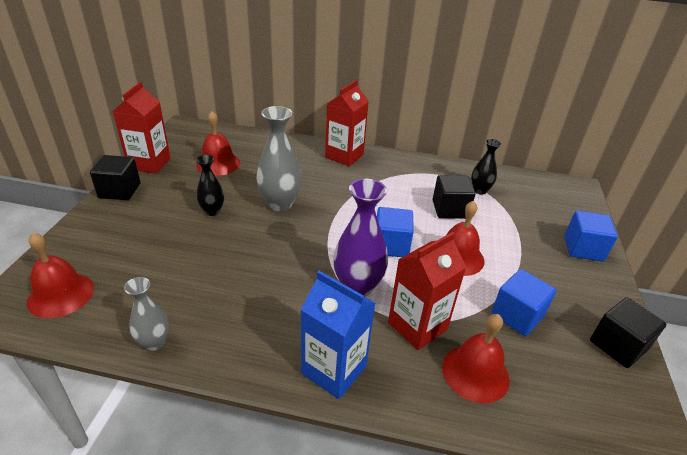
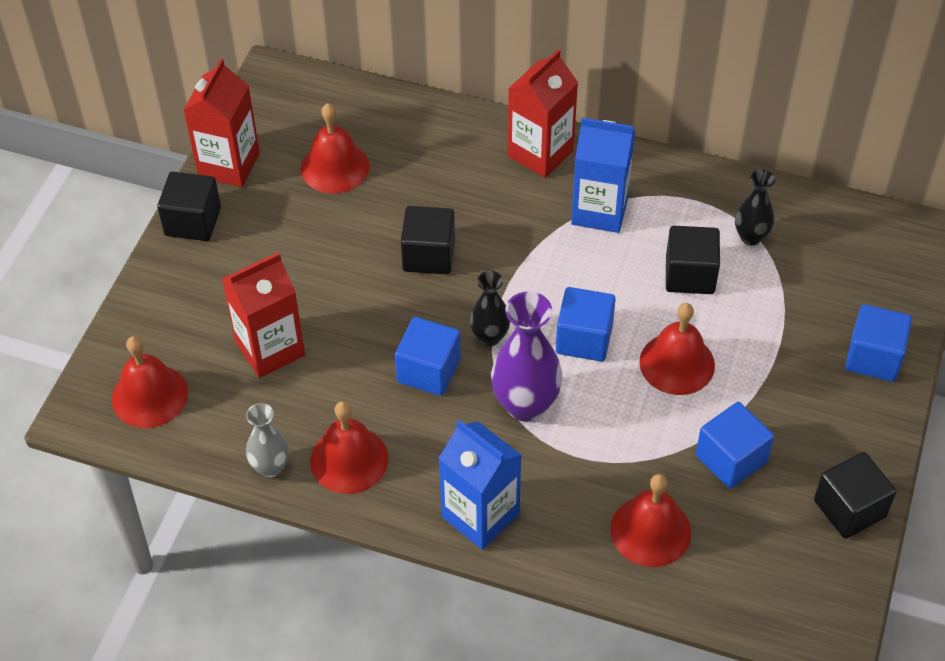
camera: 10 degrees right, 15 degrees up
black vase [196,155,224,216] -> black vase moved to [470,271,510,346]
grey vase [256,106,302,211] -> black cube [401,206,455,274]
red carton [388,232,466,350] -> red carton moved to [222,253,305,378]
none -> red bell [310,401,389,494]
none -> blue cube [395,317,461,396]
none -> blue carton [571,118,635,233]

